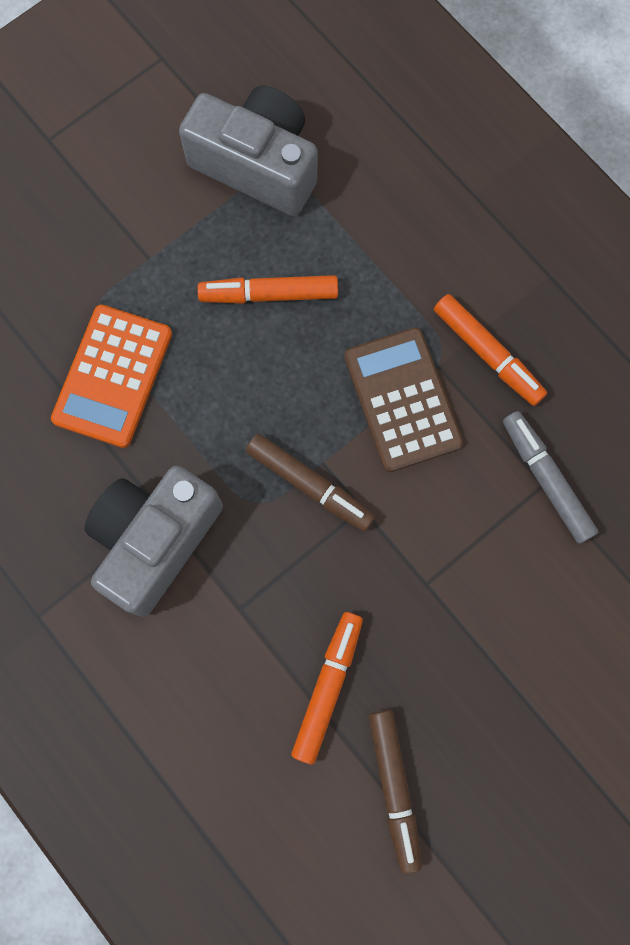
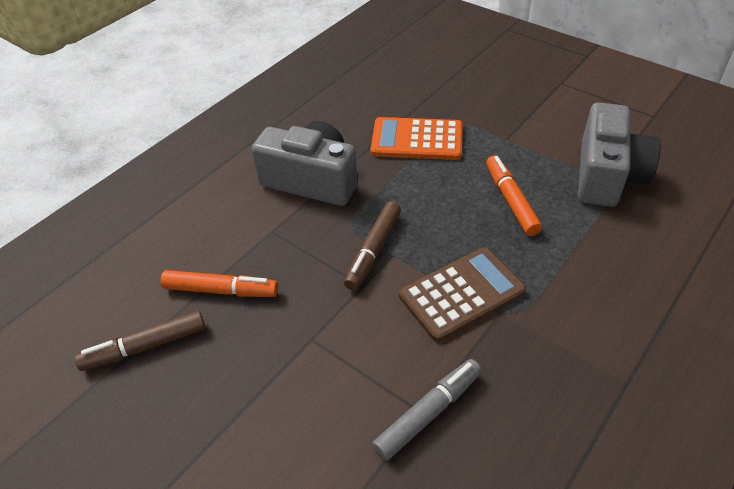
camera: 80 degrees right, 30 degrees down
orange marker [434,294,547,406] -> none

